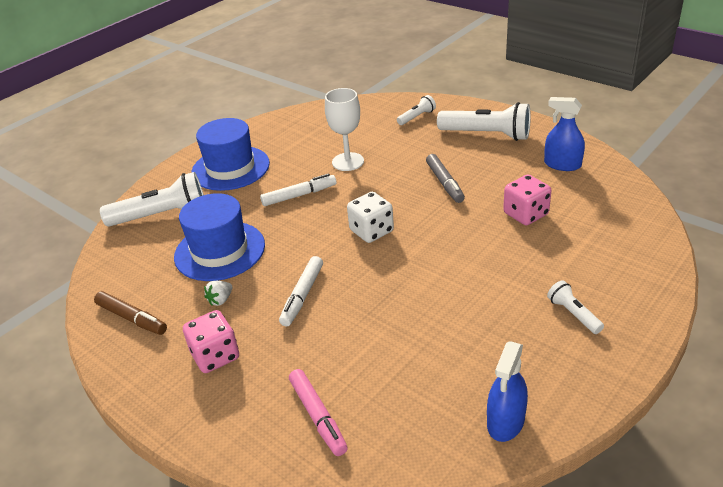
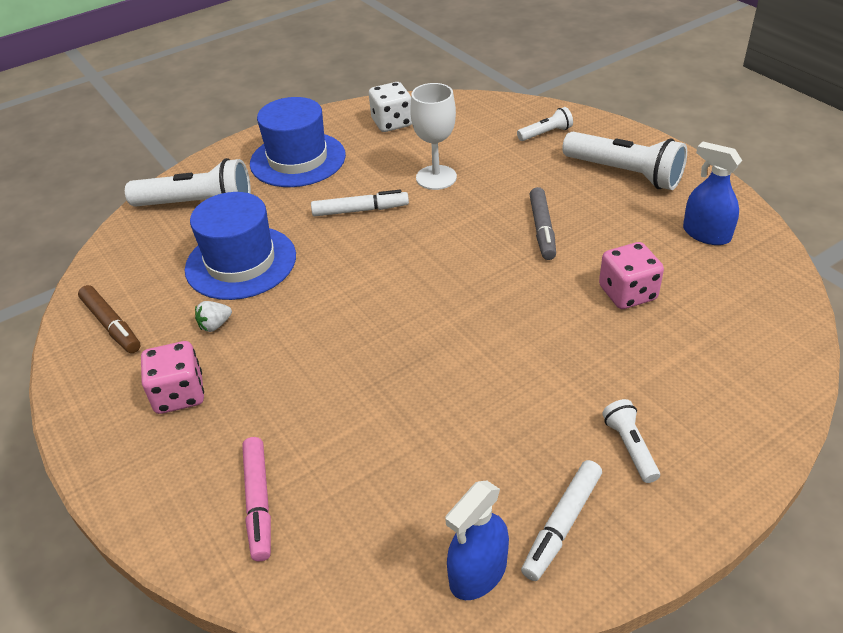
camera: 15 degrees right, 5 degrees up
white marker [279,256,323,326] -> white marker moved to [521,460,602,581]
white dice [347,192,394,243] -> white dice moved to [369,82,412,132]

